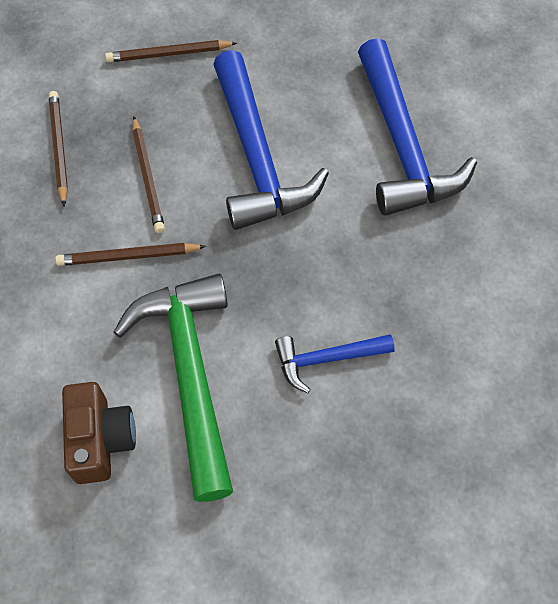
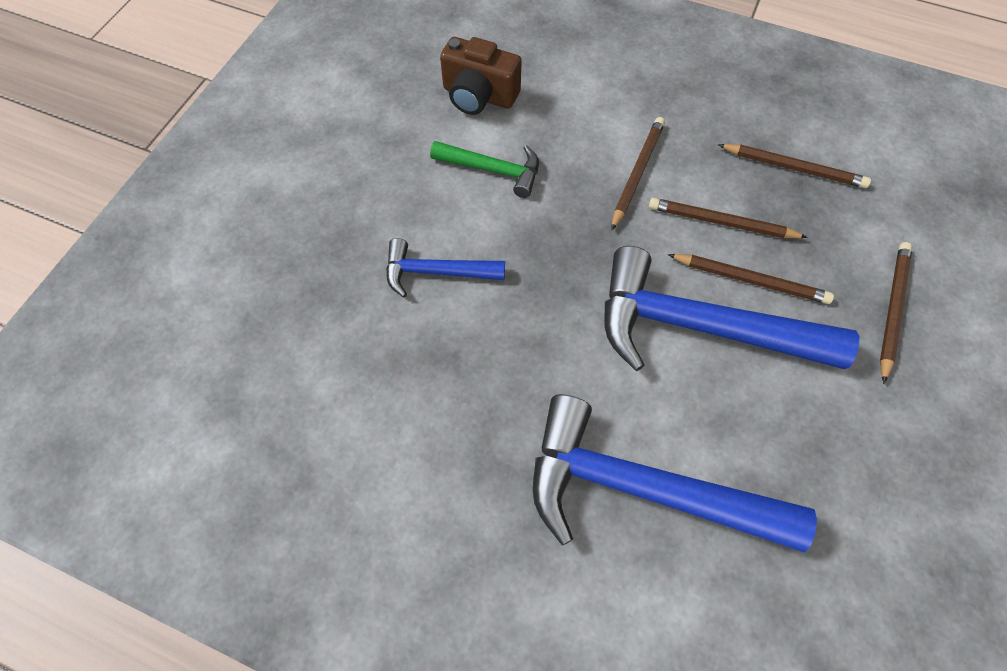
camera: 120 degrees right, 0 degrees up
green hammer [113,274,233,502] -> green hammer [430,141,539,198], size x0.52
blue hammer [275,334,395,393] -> blue hammer turned 105 degrees counterclockwise [386,238,505,298]
none -> brown pencil [668,254,834,304]

